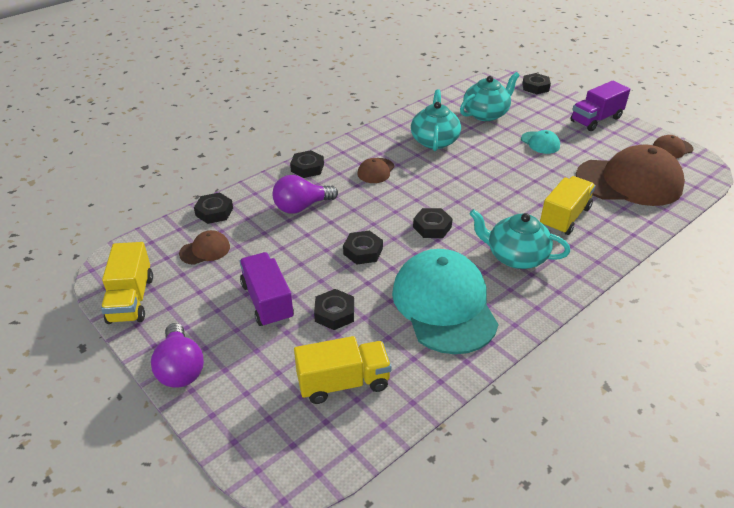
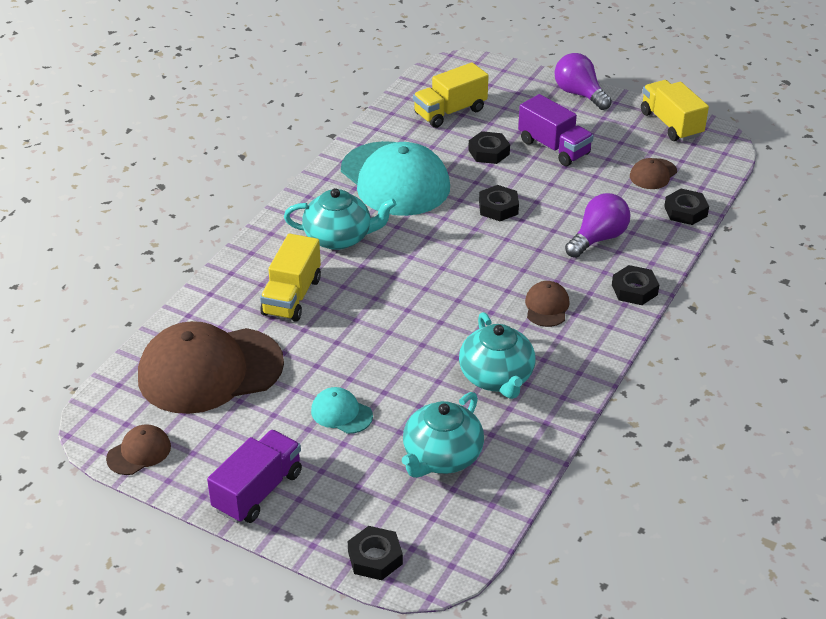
camera: 160 degrees right, 0 degrees up
black nut [413,208,452,238] -> none

